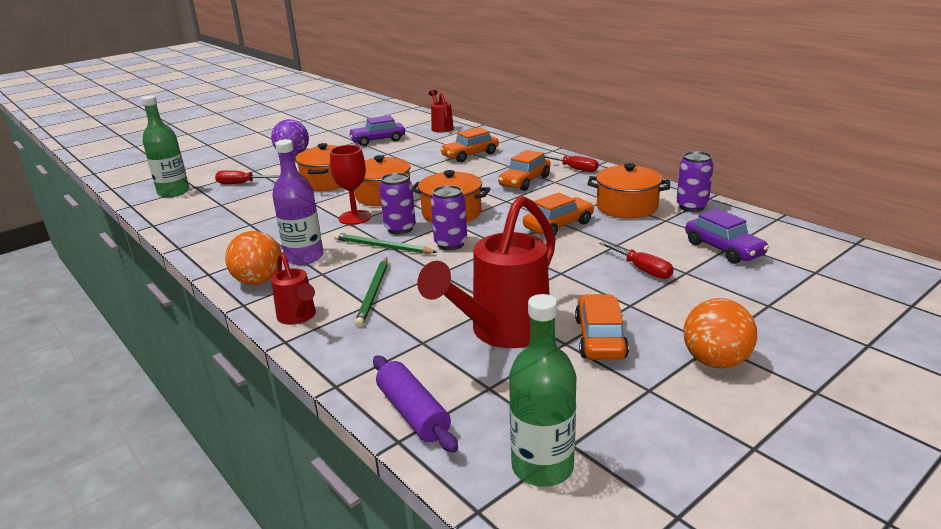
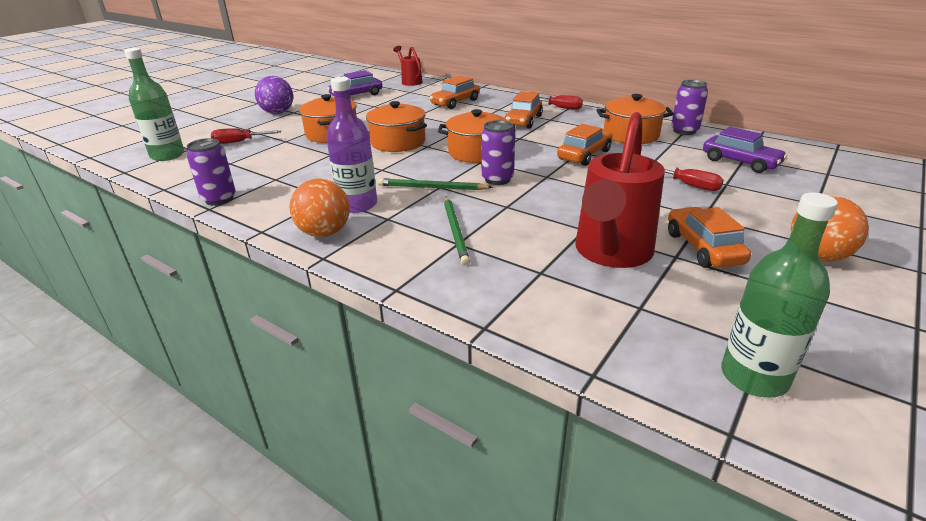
camera: 15 degrees left, 5 degrees up
red watering can [271,252,316,325] -> none
red goblet [330,145,371,225] -> none
purple rolling pin [373,355,458,453] -> none
purple can [380,173,416,234] -> purple can moved to [187,138,236,206]

